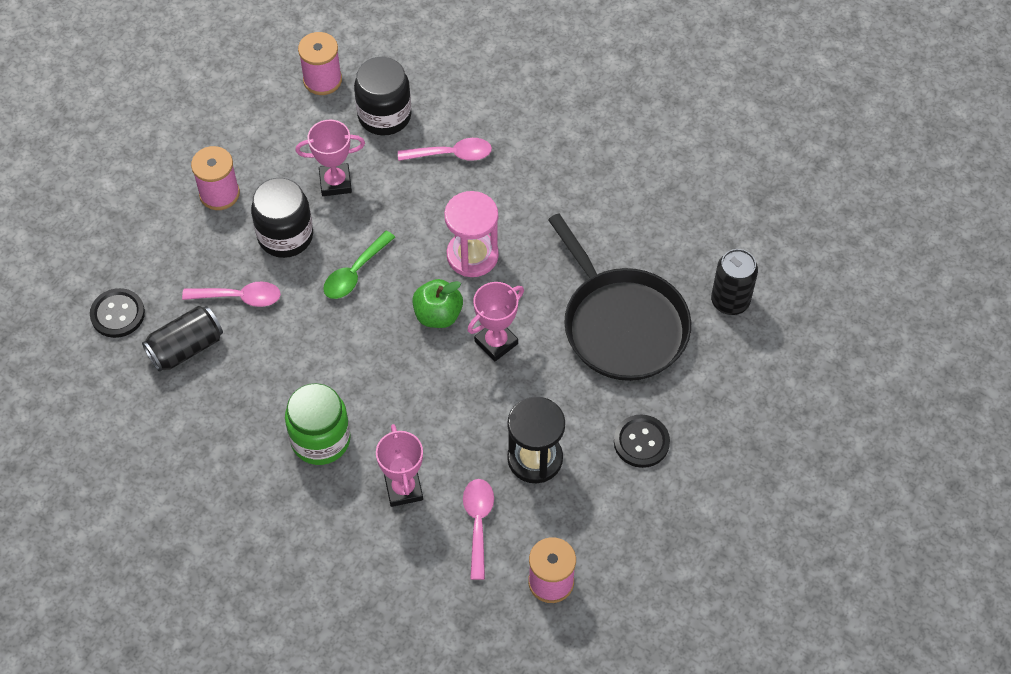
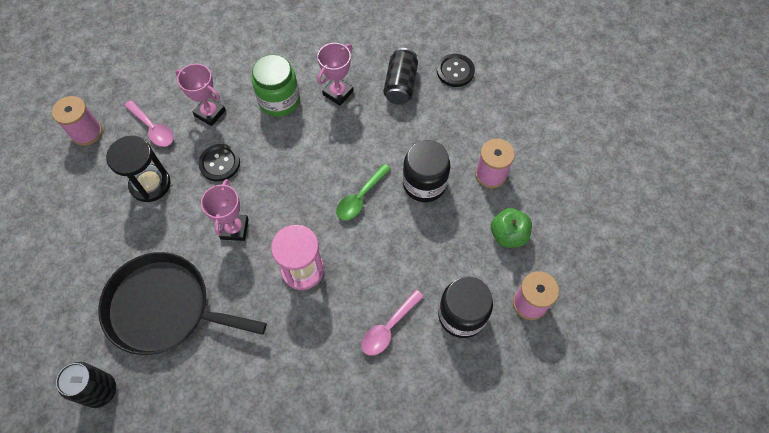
camera: 135 degrees right, 5 degrees up
pink spoon [182,282,281,307] -> none
pink trophy [295,120,365,196] -> pink trophy moved to [317,43,354,106]
green spoon [323,231,395,299] -> green spoon turned 135 degrees counterclockwise [336,164,391,220]
green apple [412,279,463,328] -> green apple moved to [491,208,532,248]
black button [614,415,670,468] -> black button moved to [198,144,240,182]

